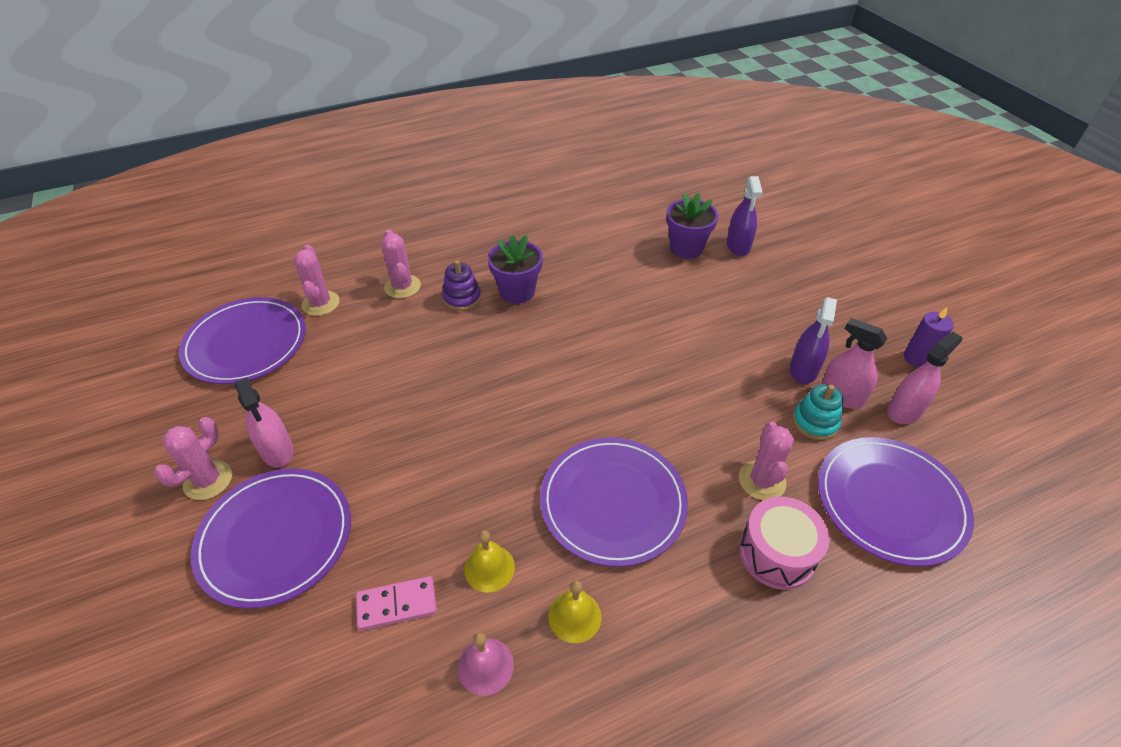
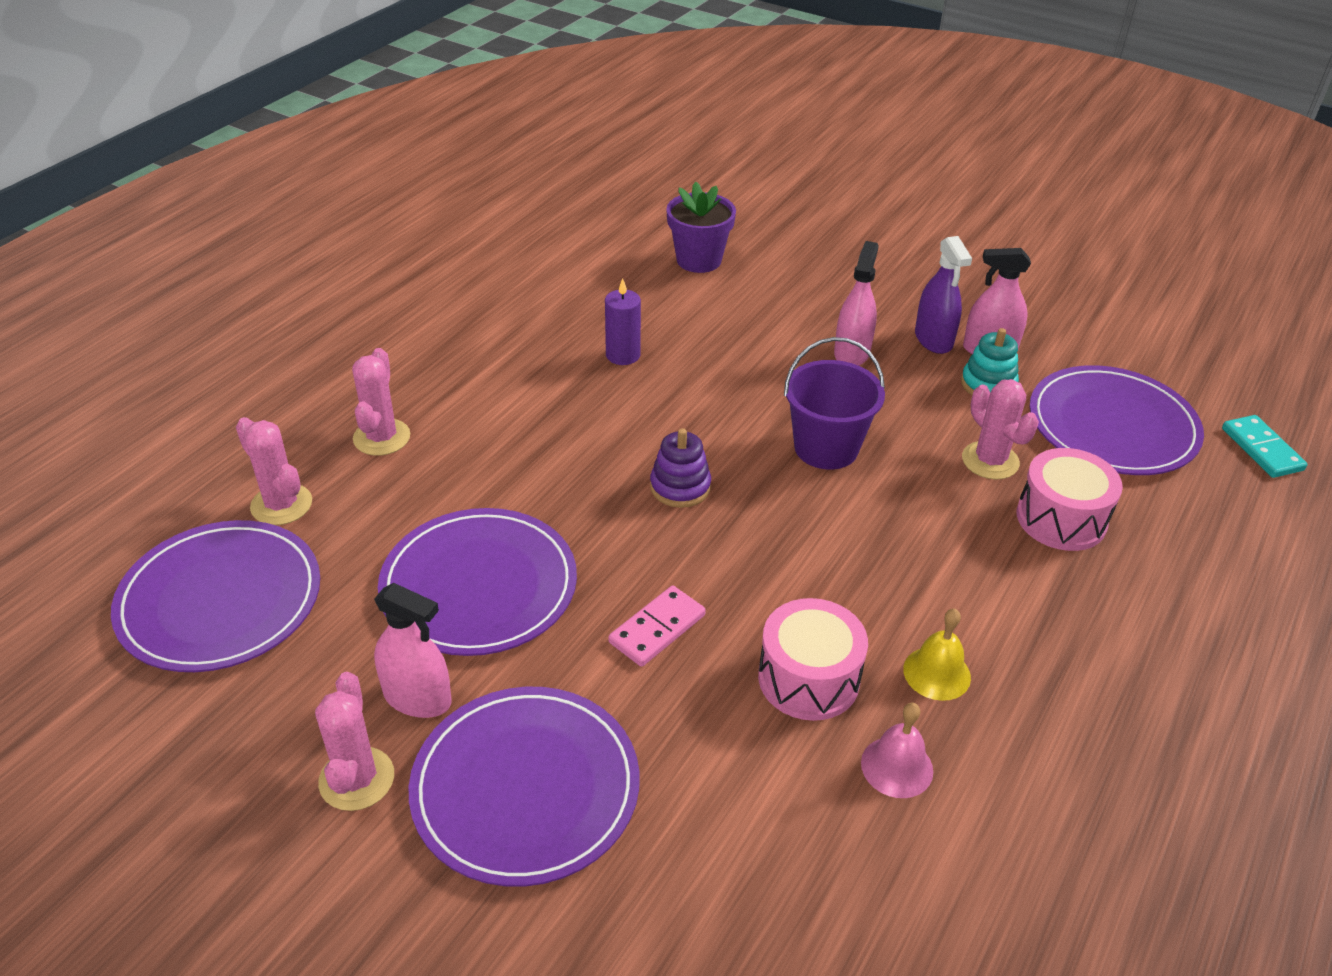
camera: 35 degrees left, 5 degrees down
pink domino [356,576,437,631] -> pink domino moved to [608,586,706,667]
pink cactus [382,229,421,299] -> pink cactus turned 60 degrees clockwise [352,348,410,456]
purple stacking toy [442,260,481,311] -> purple stacking toy moved to [650,428,711,508]
yellow bell [464,530,515,592] -> pink drum [758,598,868,721]
purple flower pot [488,235,543,304] -> none
purple plate [540,437,688,567] -> purple plate moved to [378,508,577,656]
purple spray bottle [727,176,763,256] -> none
pink spray bottle [887,332,962,424] -> pink spray bottle moved to [834,241,879,366]
purple candle [904,307,954,368] -> purple candle moved to [605,278,641,365]
none -> purple bucket [784,337,885,470]
none -> turquoise domino [1222,415,1308,478]

